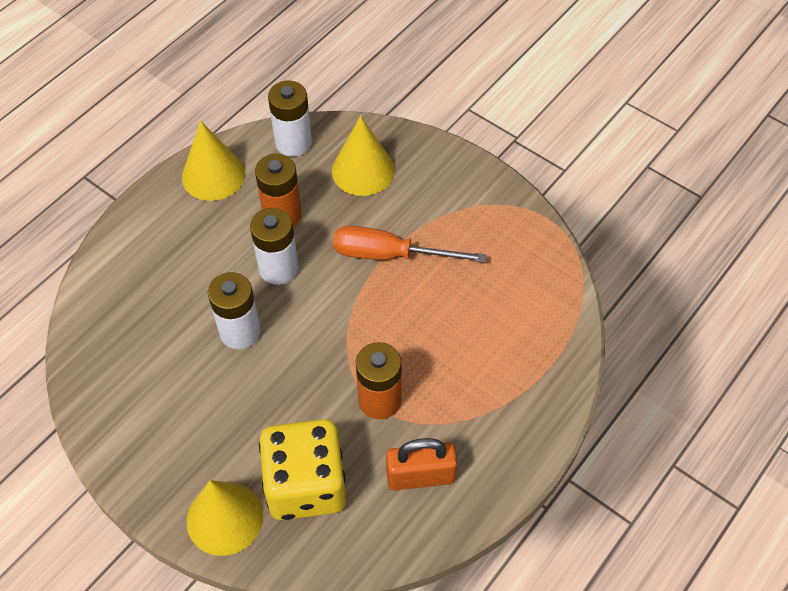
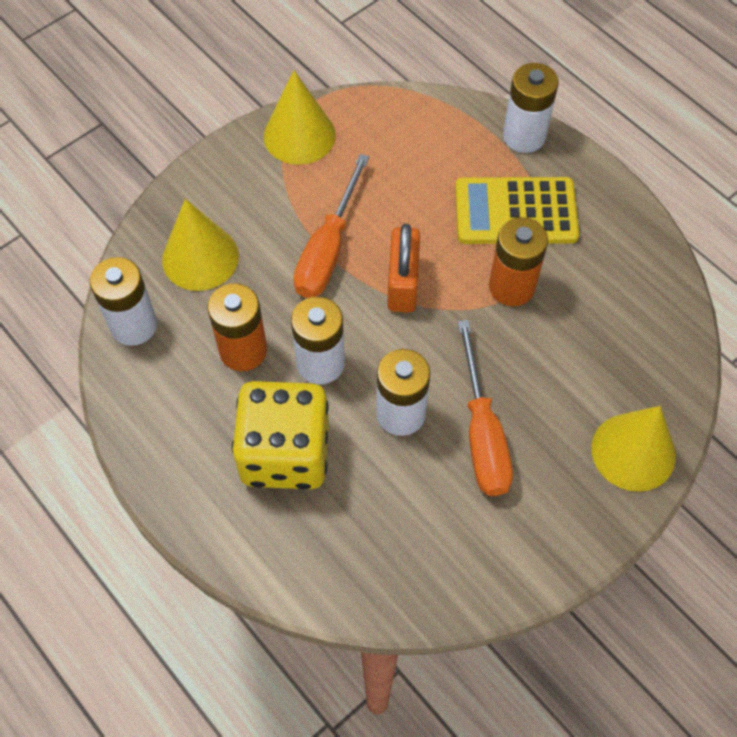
camera: 80 degrees left, 5 degrees up
yellow cone [182,121,245,201] -> yellow cone moved to [264,70,336,165]
yellow dice [259,419,346,520] -> yellow dice moved to [232,381,329,489]
orange padlock [386,438,457,490] -> orange padlock moved to [387,224,420,313]
none -> yellow calculator [455,177,579,244]
none -> orange screwdriver [458,320,513,496]
none -> white battery [503,63,558,153]

